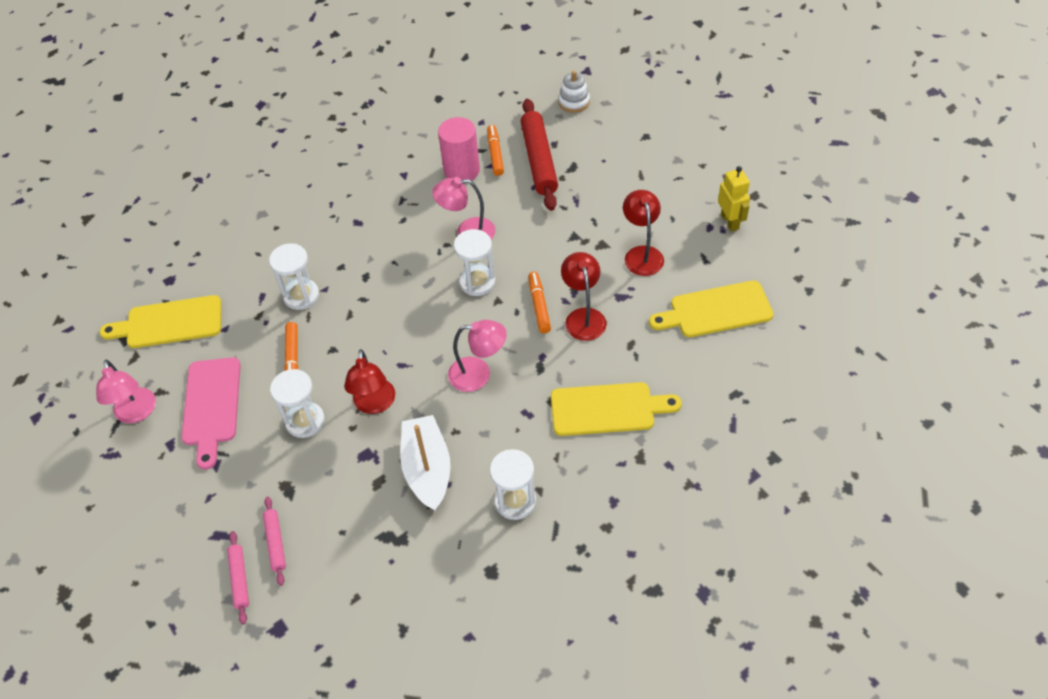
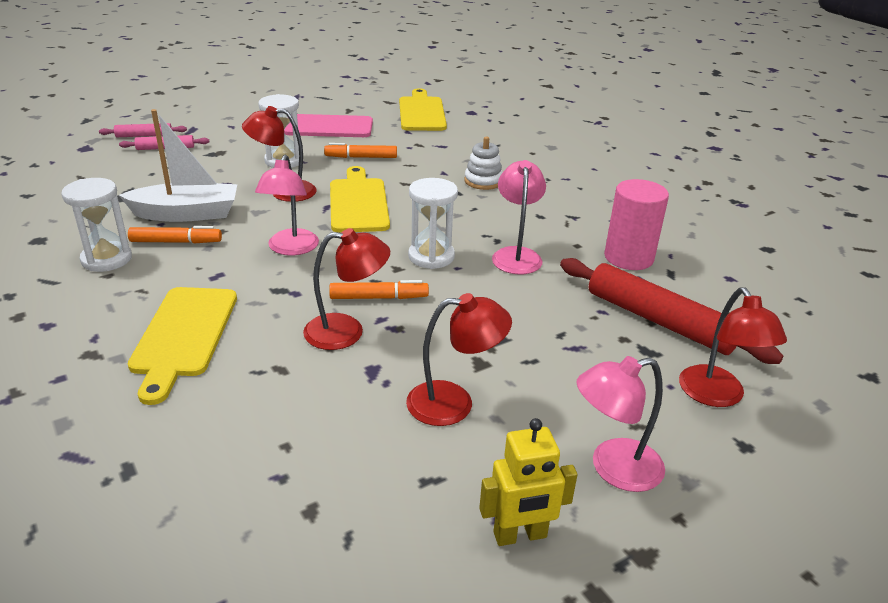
camera: 90 degrees right, 20 degrees down
pink lamp [96,360,156,423] -> pink lamp moved to [577,356,665,492]
white hourglass [269,243,319,310] -> none
orange marker [487,125,504,176] -> orange marker moved to [128,226,222,243]
red rolling pin [521,99,558,211] -> red rolling pin turned 45 degrees clockwise [560,258,783,364]
white stacking toy [558,71,590,113] -> white stacking toy moved to [464,137,503,190]
yellow cutting board [649,281,774,337] -> yellow cutting board moved to [330,166,390,233]
none -> red lamp [679,287,787,407]

